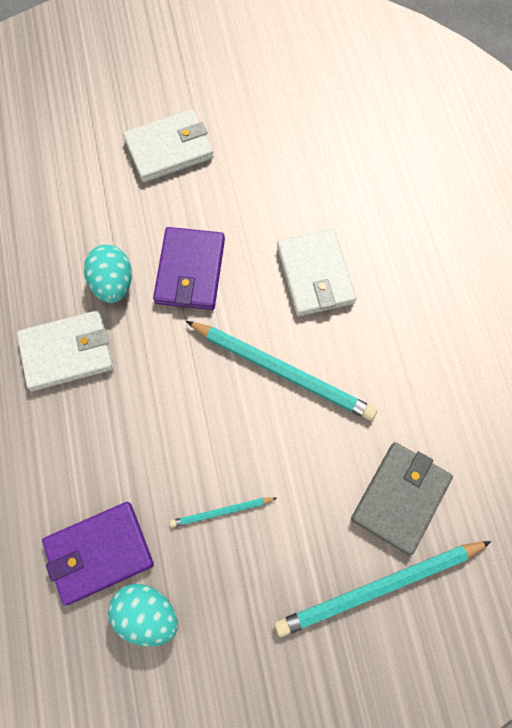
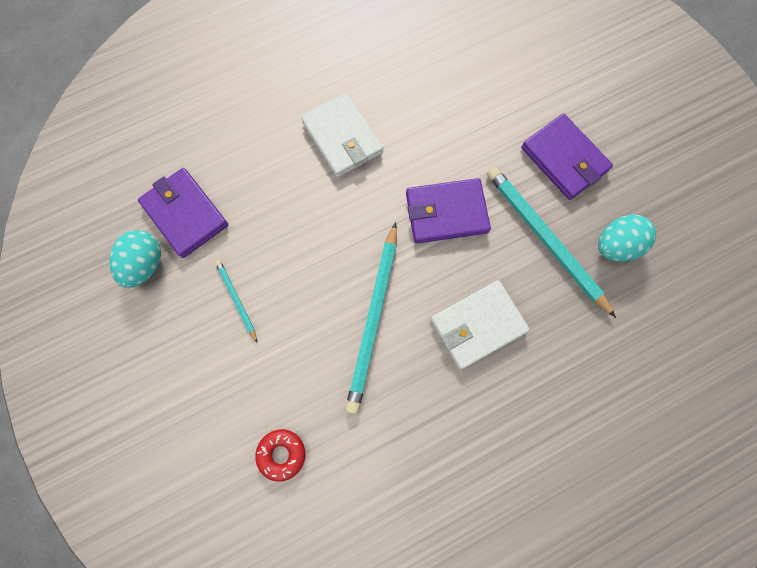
camera: 75 degrees right, 5 degrees up
turquoise egg [84,244,132,303] -> turquoise egg moved to [598,214,656,262]
white wallet [123,109,214,182] -> purple wallet [521,113,613,200]
turquoise pencil [275,541,491,637] -> turquoise pencil moved to [487,167,616,318]
grey wallet [351,442,453,555] -> red donut [255,429,305,482]

